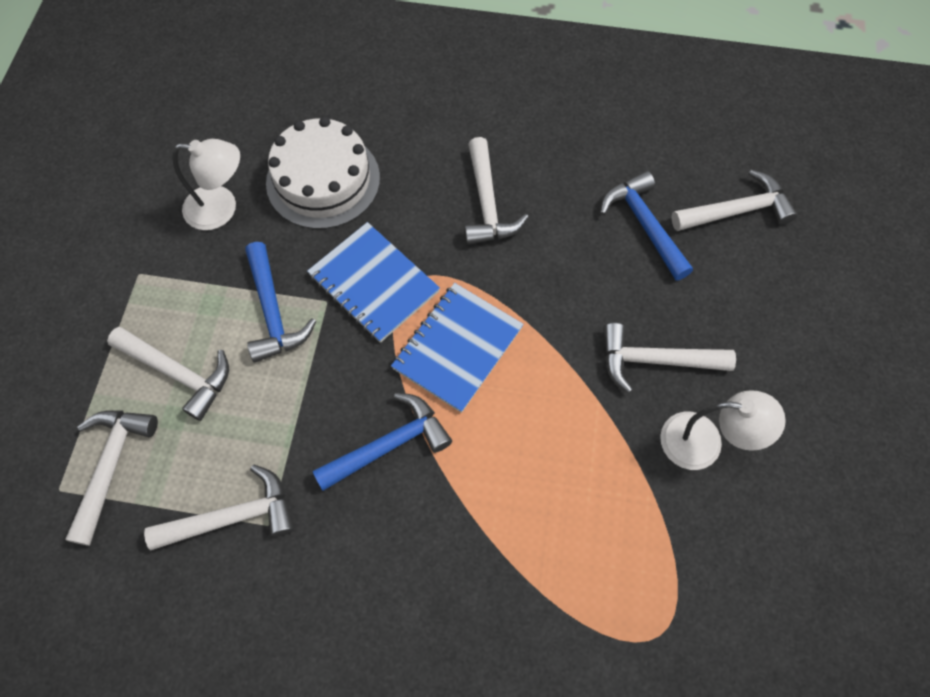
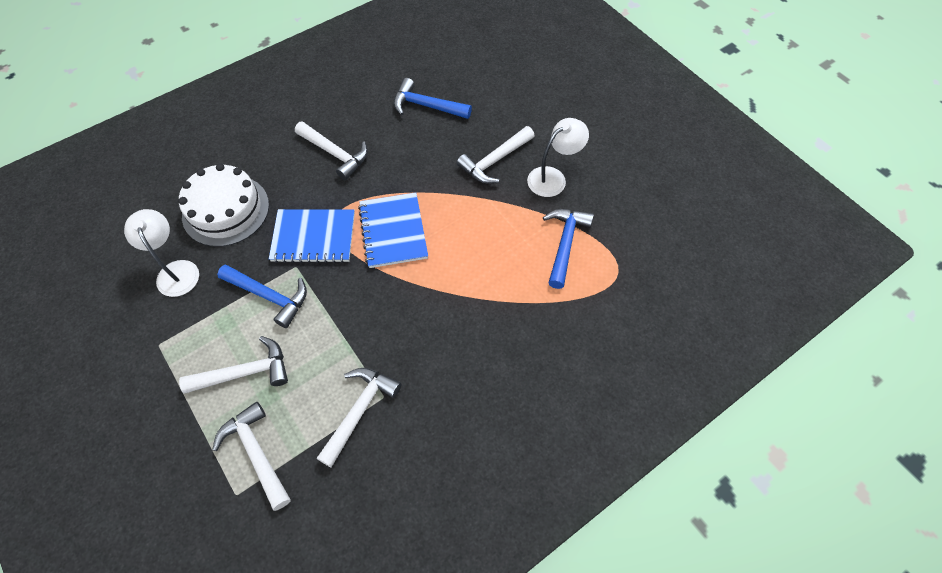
camera: 45 degrees left, 5 degrees down
white lamp [172,139,240,230] -> white lamp turned 75 degrees counterclockwise [124,209,199,297]
blue hammer [313,393,452,491] -> blue hammer moved to [543,209,594,289]
white hammer [671,170,798,231] -> none

